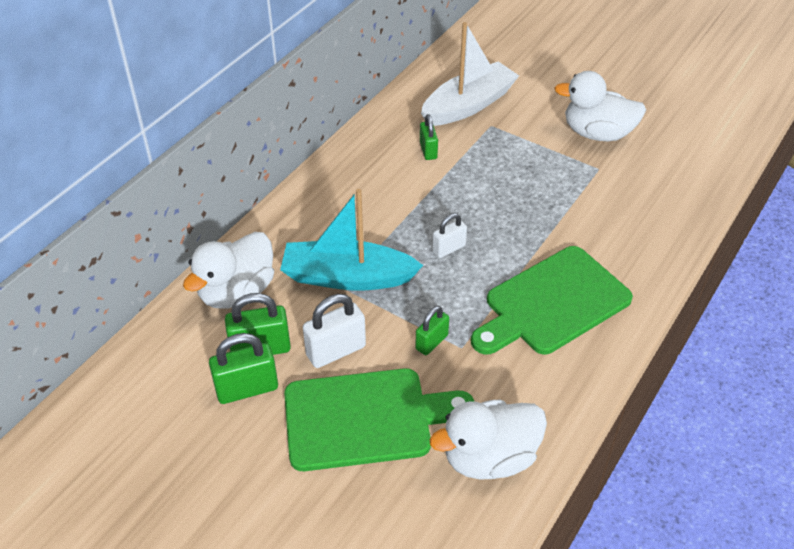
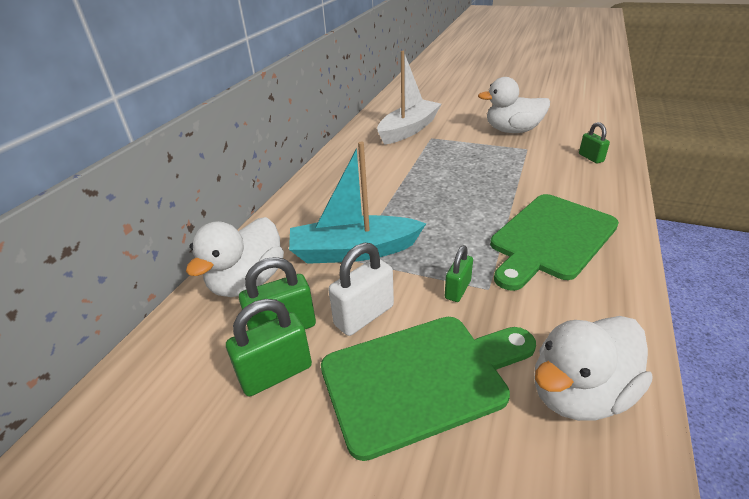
camera: 10 degrees left, 10 degrees down
green padlock [420,114,438,160] -> green padlock moved to [579,122,610,164]
white padlock [432,213,467,258] -> none

